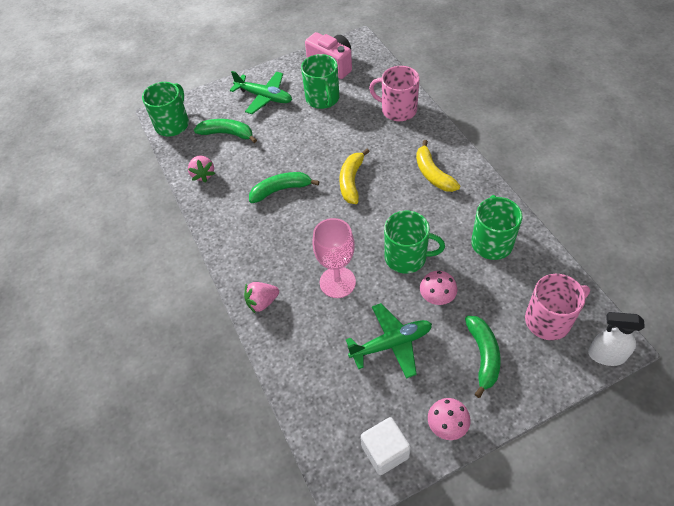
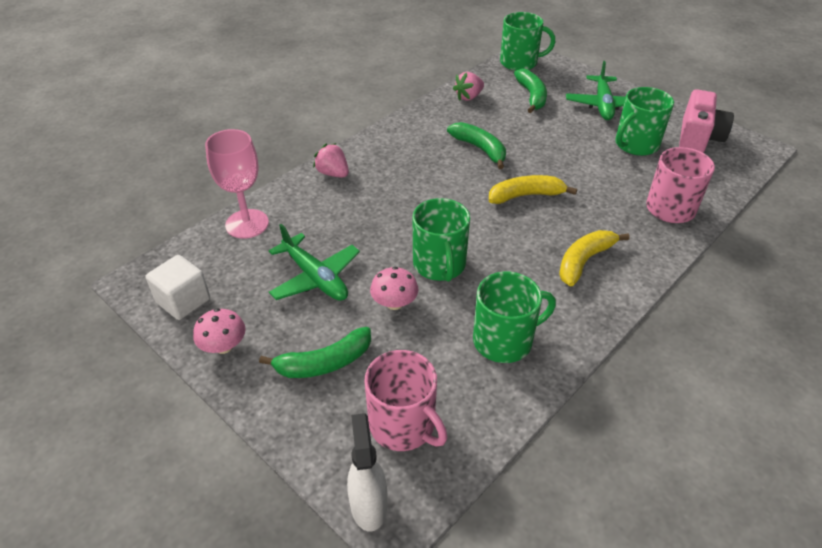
camera: 65 degrees right, 10 degrees down
pink goblet [312,218,356,298] -> pink goblet moved to [205,129,269,239]

